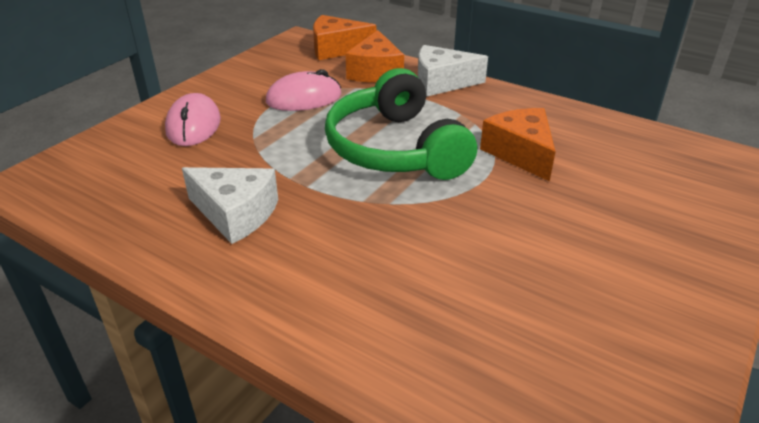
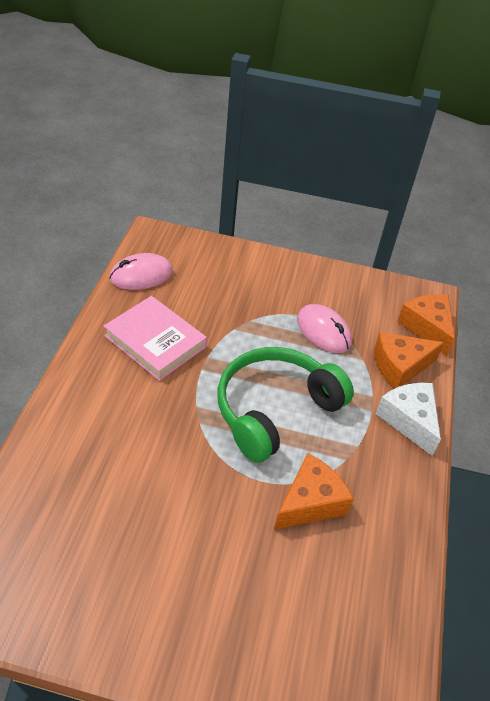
camera: 65 degrees right, 10 degrees up
pink mouse [165,93,221,146] -> pink mouse moved to [109,253,173,290]
white cheese [182,167,278,244] -> pink book [104,296,207,381]

